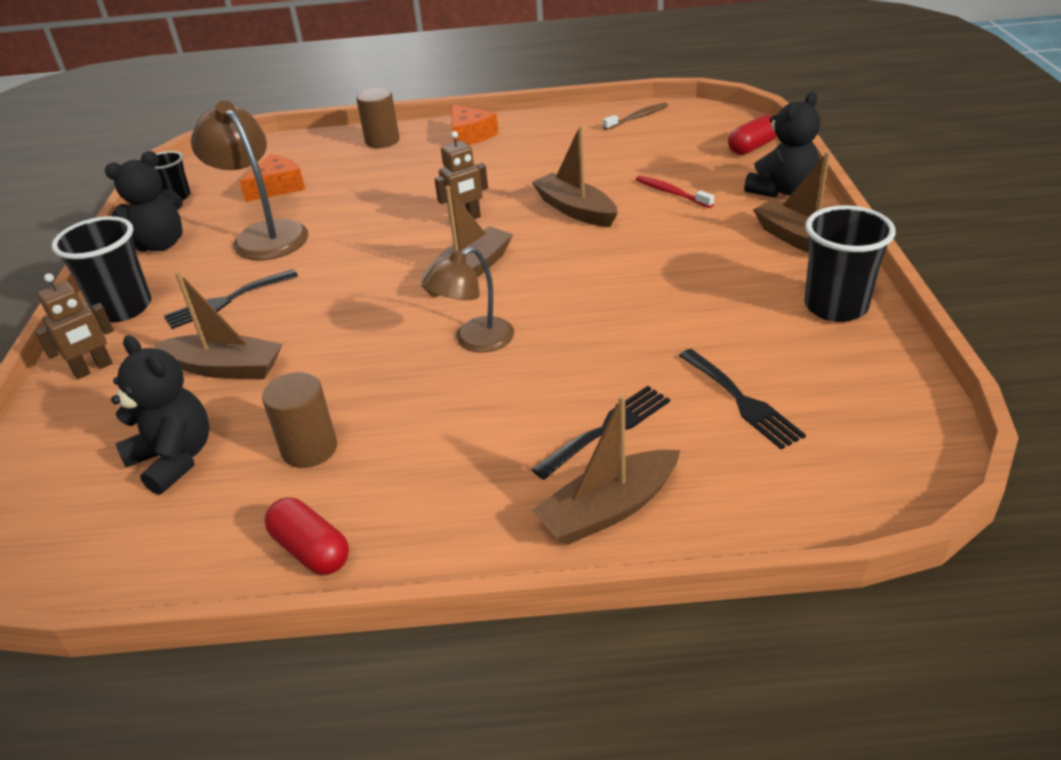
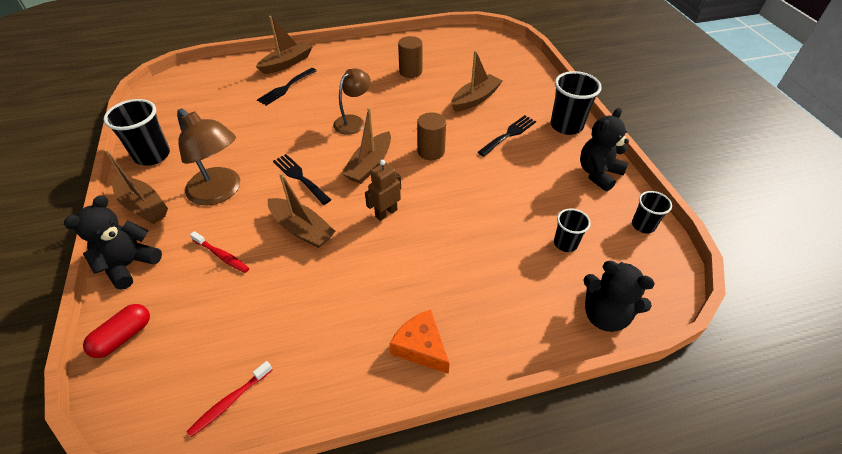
camera: 165 degrees right, 10 degrees up
brown robot [35,273,114,379] -> none
black teddy bear [111,336,210,495] -> black teddy bear moved to [583,261,655,332]
brown boat [154,272,282,379] -> brown boat turned 135 degrees clockwise [451,50,502,112]
brown lamp [191,101,309,260] -> brown lamp moved to [177,109,240,205]
orange cheese [239,154,305,202] -> black cup [554,208,591,252]
red capsule [264,497,349,575] -> none
brown cylinder [356,88,399,148] -> brown cylinder moved to [417,112,446,160]
brown toothbrush [603,103,668,130] -> red toothbrush [187,361,273,437]
black fork [679,349,806,450] -> black fork moved to [273,154,331,205]

